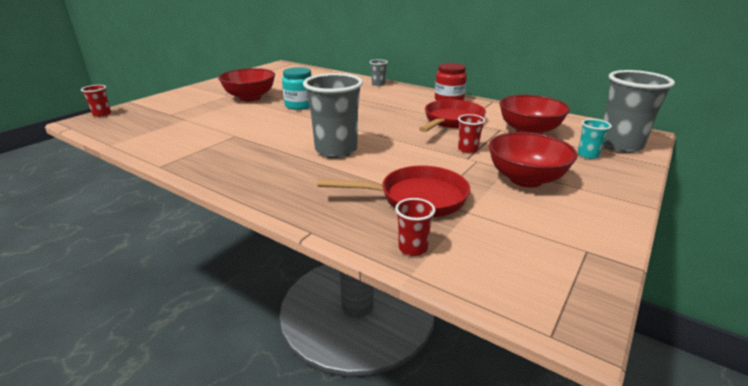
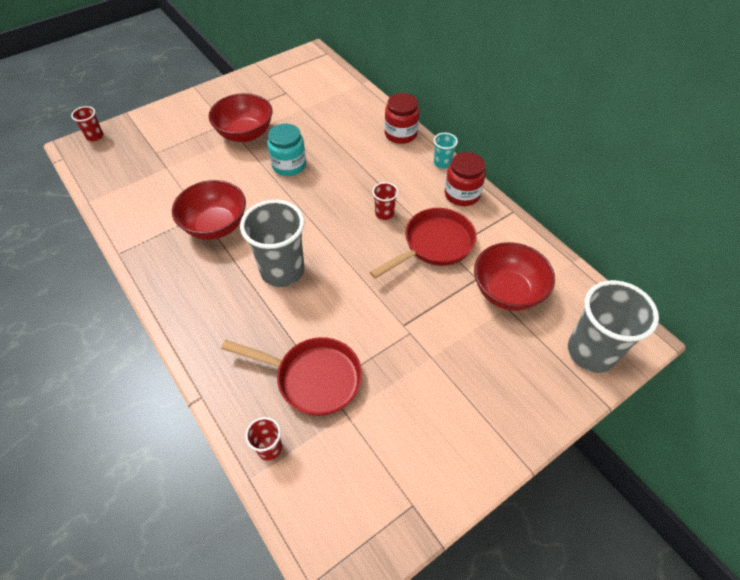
camera: 20 degrees right, 25 degrees up
grey cup [370,59,388,86] -> red jar [385,93,419,144]
red cup [458,114,485,153] -> red cup moved to [372,182,398,220]
red bowl [489,132,577,187] -> red bowl moved to [172,180,246,240]
turquoise cup [578,119,612,159] -> turquoise cup moved to [434,133,458,169]

